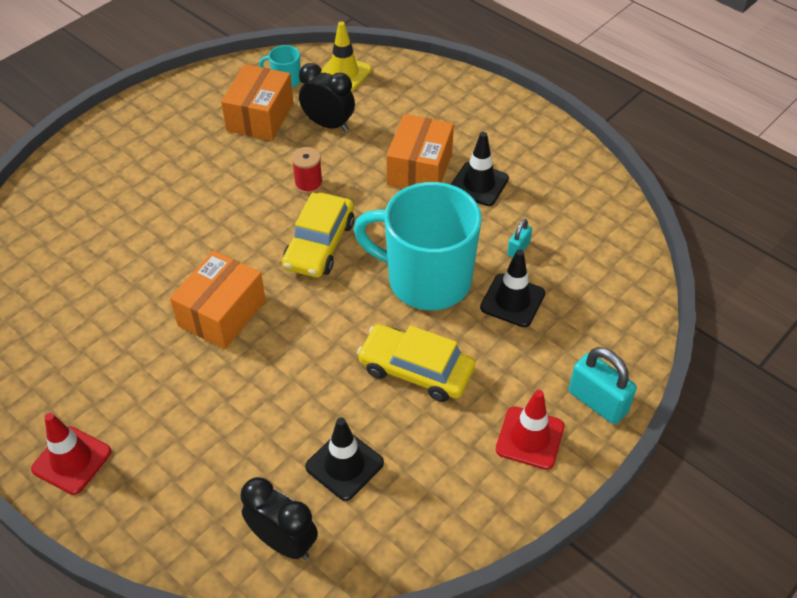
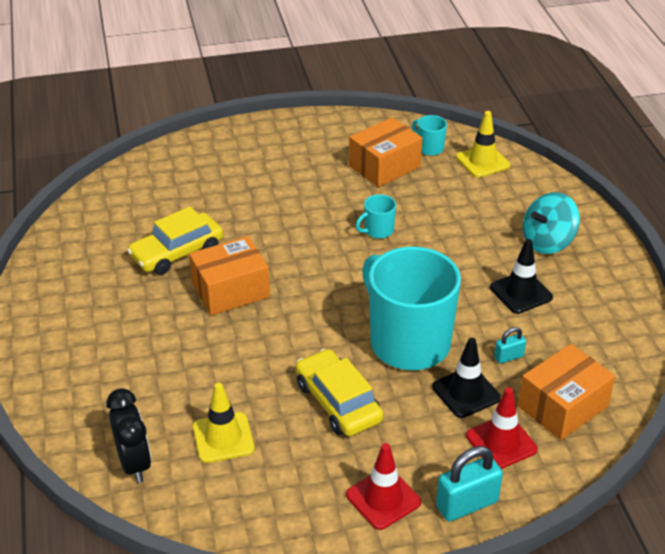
camera: 35 degrees right, 10 degrees down
red traffic cone [31,413,111,495] -> red traffic cone moved to [466,387,538,469]
yellow car [282,193,354,278] -> yellow car moved to [127,206,223,275]
red spool [292,147,323,194] -> turquoise mug [355,194,396,239]
black clock [299,63,355,132] -> none
black traffic cone [305,418,384,501] -> yellow traffic cone [193,383,255,463]
orange box [386,114,454,188] -> orange box moved to [518,344,615,440]
turquoise padlock [569,347,637,424] -> turquoise padlock turned 75 degrees clockwise [436,446,503,522]
none -> turquoise spinning top [523,192,580,254]

